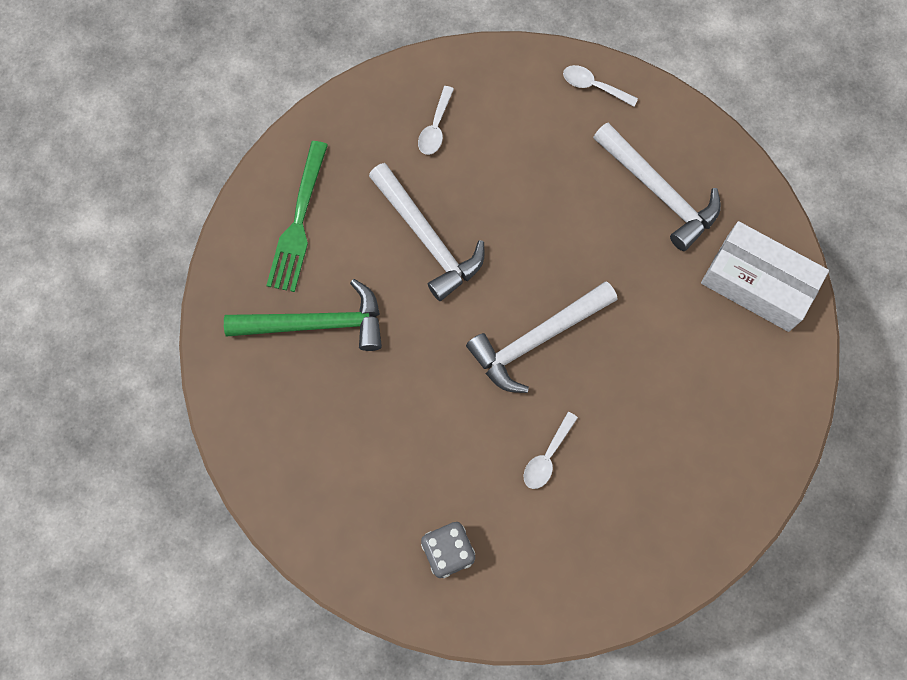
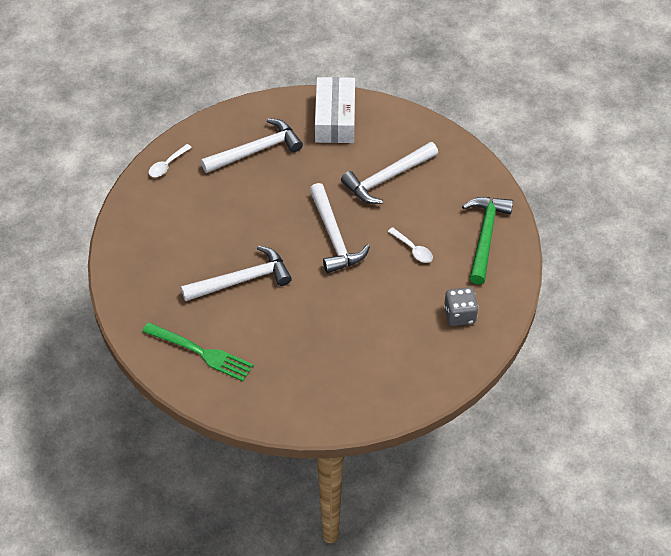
camera: 75 degrees left, 20 degrees down
green hammer [224,279,382,351] -> green hammer moved to [462,197,513,285]
white spoon [418,86,454,155] -> none
white box [701,221,829,332] -> white box turned 45 degrees counterclockwise [315,77,355,143]
none -> white hammer [341,142,438,204]

